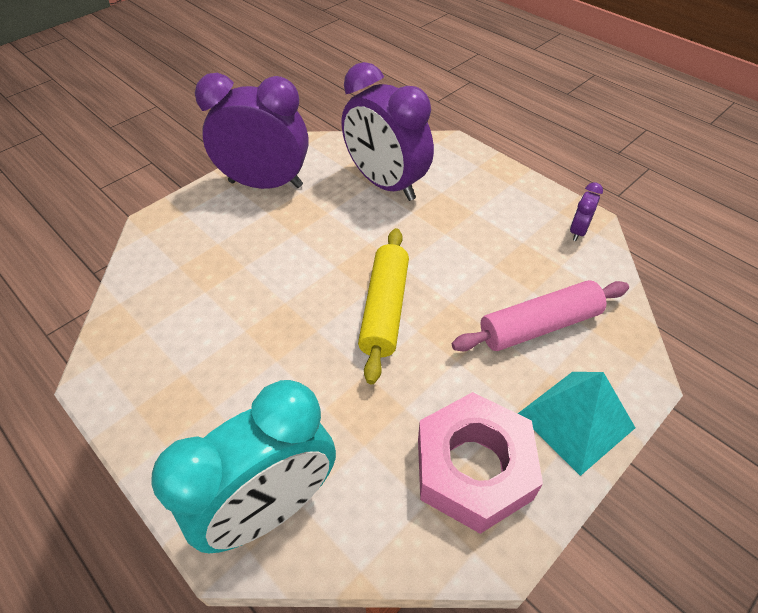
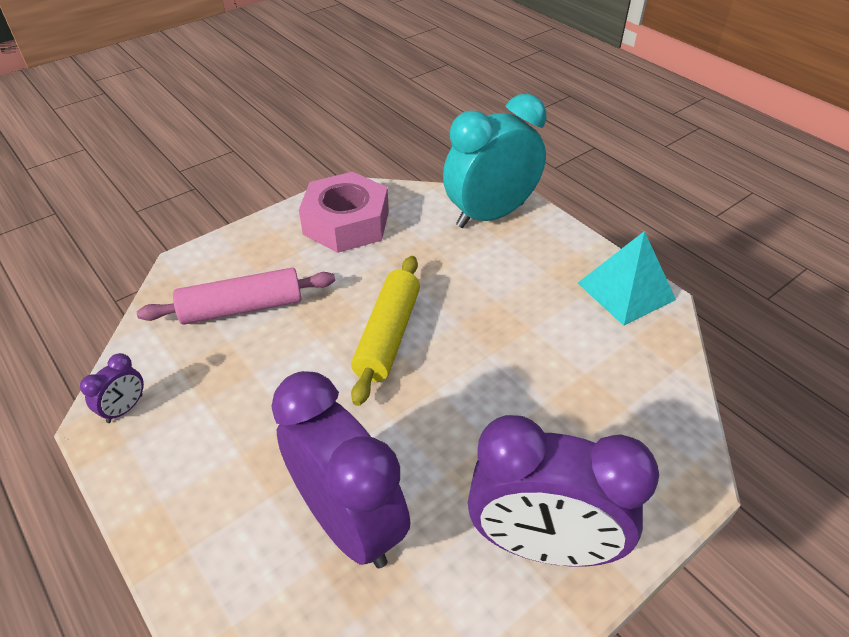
camera: 175 degrees left, 5 degrees down
turquoise pyramid [518,372,635,476] -> turquoise pyramid moved to [578,231,676,326]

